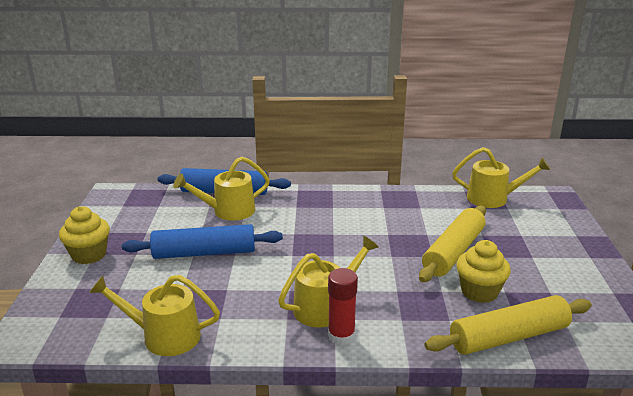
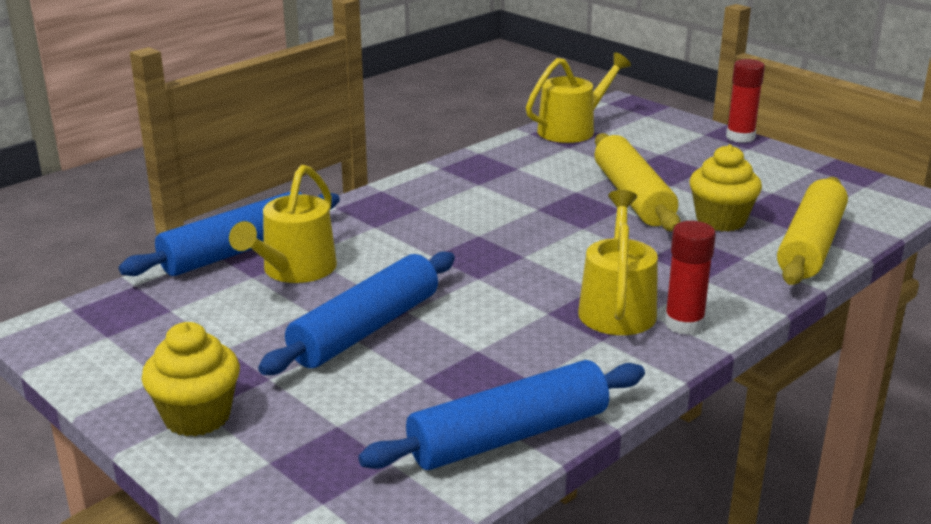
camera: 45 degrees left, 0 degrees up
yellow watering can [89,275,220,356] -> blue rolling pin [358,360,645,470]
none -> red glue stick [726,59,765,143]

